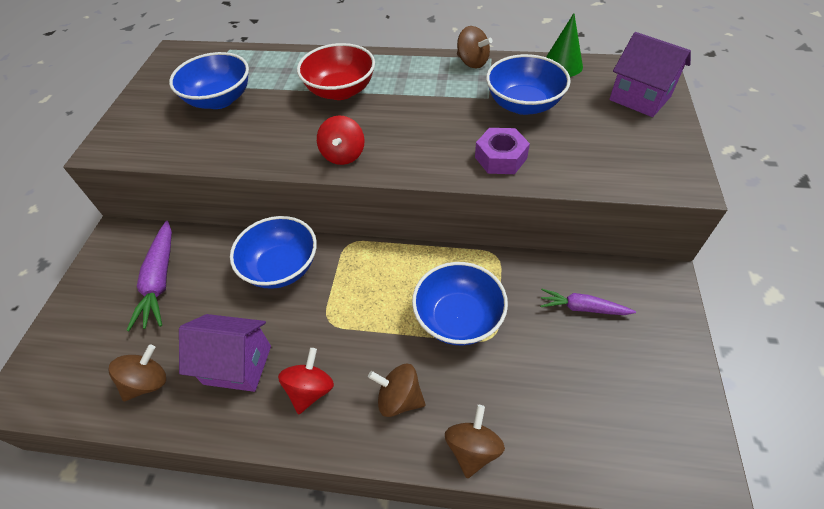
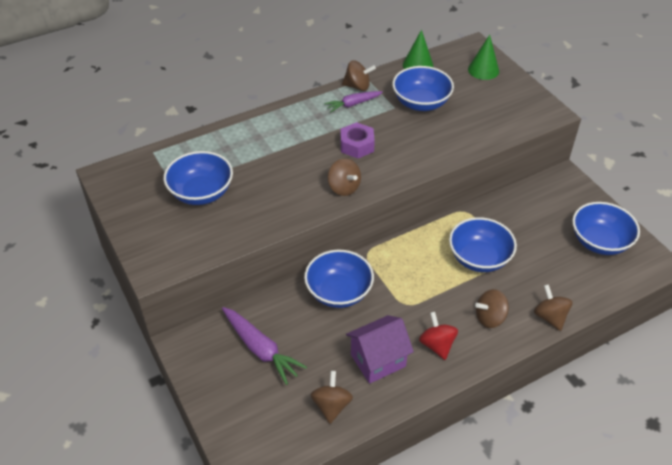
camera: 40 degrees left, 5 degrees down
red bowl [297,43,375,100] -> none
red spinning top [317,115,364,165] -> brown spinning top [328,158,361,196]
purple nut [475,128,530,174] -> purple nut moved to [340,122,375,158]
purple carrot [540,289,636,315] -> purple carrot moved to [325,91,383,112]
purple house [609,32,691,117] -> green cone [468,35,499,80]
none -> blue bowl [572,202,640,255]

